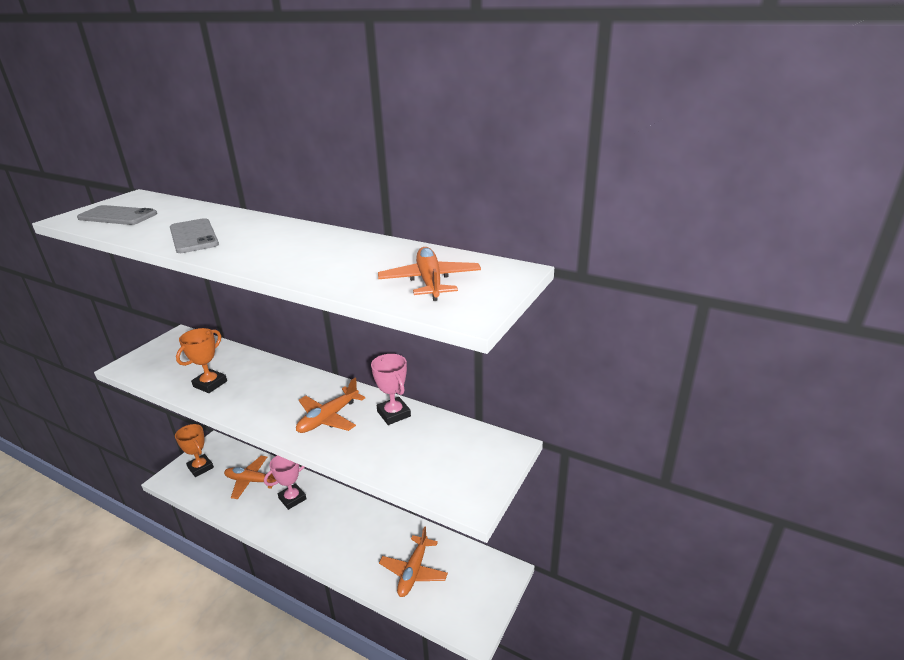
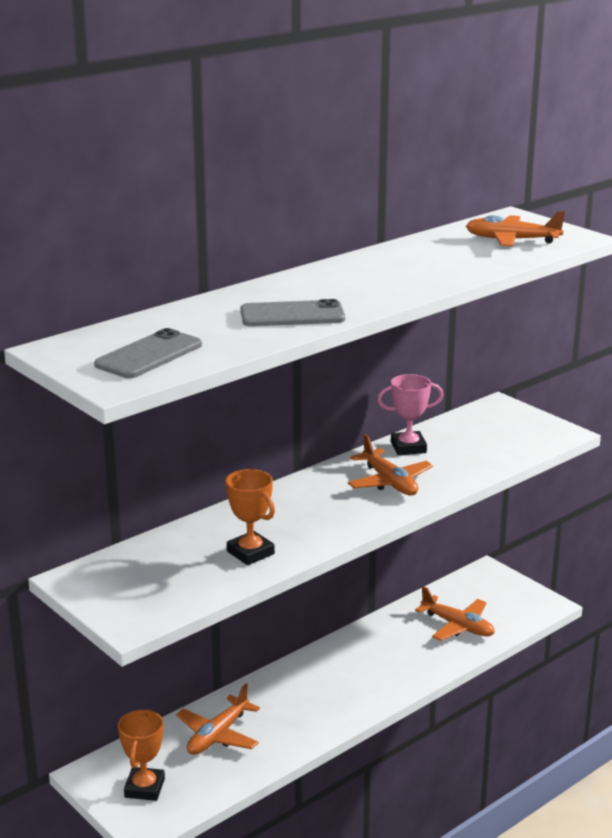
camera: 70 degrees left, 5 degrees down
orange trophy [175,424,214,477] -> orange trophy turned 60 degrees counterclockwise [118,709,165,801]
pink trophy [264,455,306,510] -> none

